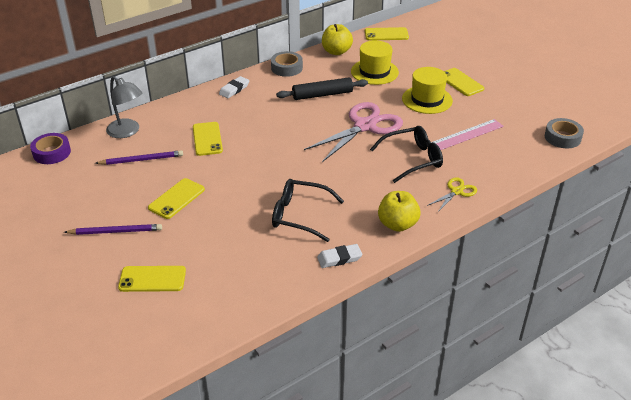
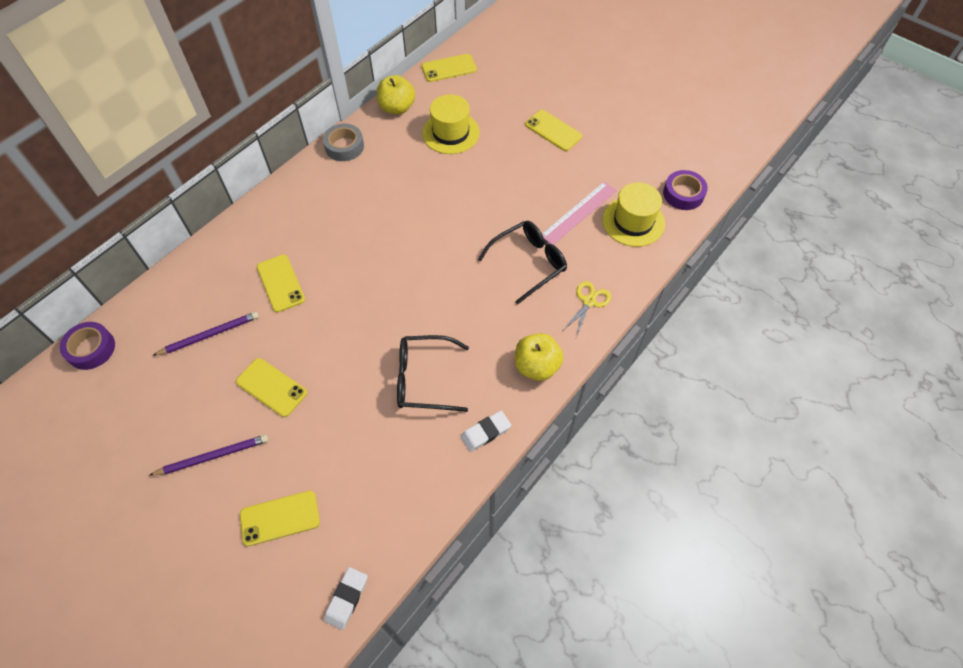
camera: 15 degrees left, 20 degrees up
grey lamp [106,76,142,138] -> none
yellow phone [148,178,205,219] -> yellow phone turned 75 degrees counterclockwise [236,358,307,417]
white eraser [219,76,249,99] -> white eraser moved to [324,567,368,630]
black rolling pin [276,77,368,100] -> none
pink scissors [304,102,403,162] -> none
yellow hat [402,67,453,114] -> yellow hat moved to [602,182,665,247]
grey tape [545,118,584,148] -> purple tape [663,170,708,210]

